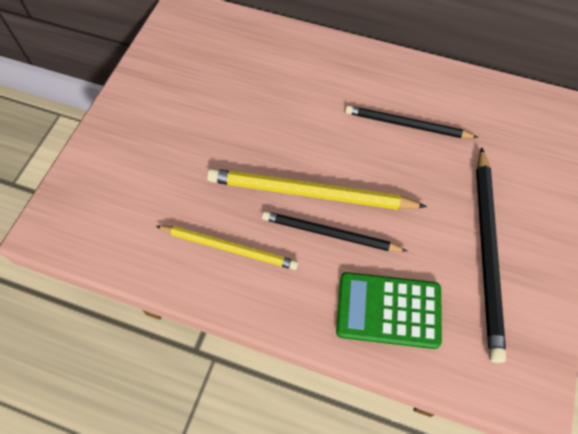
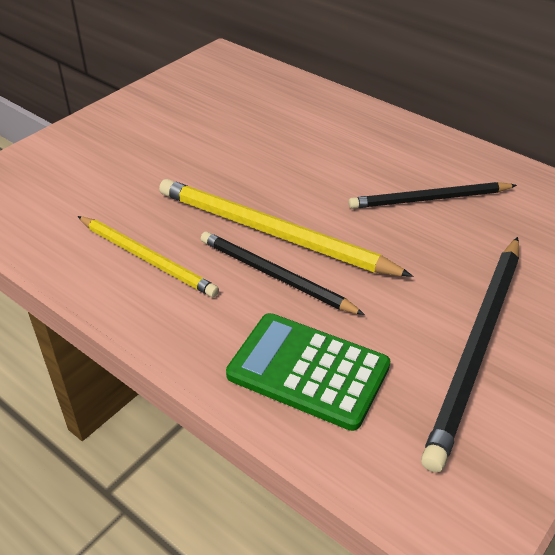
camera: 20 degrees right, 20 degrees down
black pencil [345,105,478,138] -> black pencil turned 45 degrees counterclockwise [349,182,517,209]

